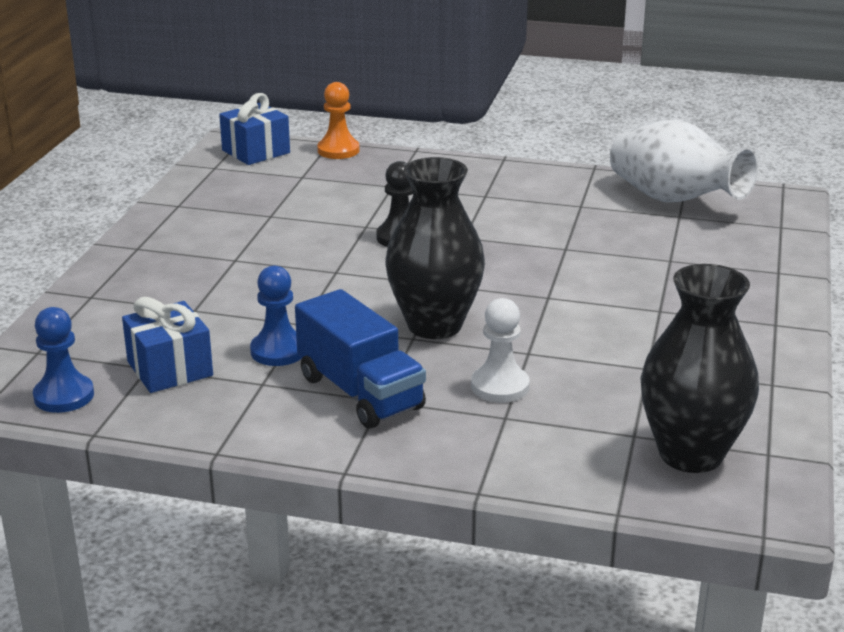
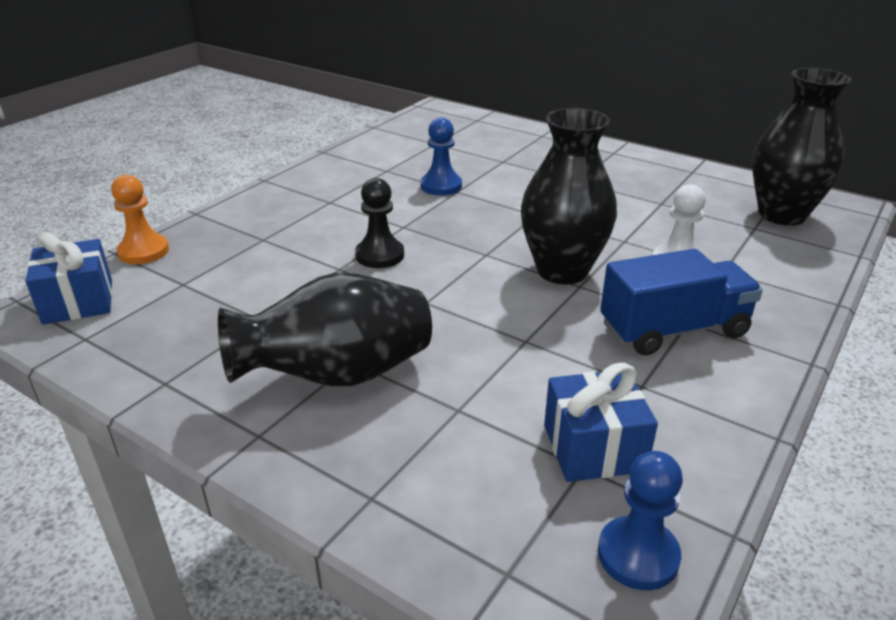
camera: 70 degrees left, 5 degrees up
blue pawn [250,265,302,366] -> blue pawn moved to [421,117,462,196]
white vase [610,120,758,202] -> none
none -> black vase [218,273,432,386]

